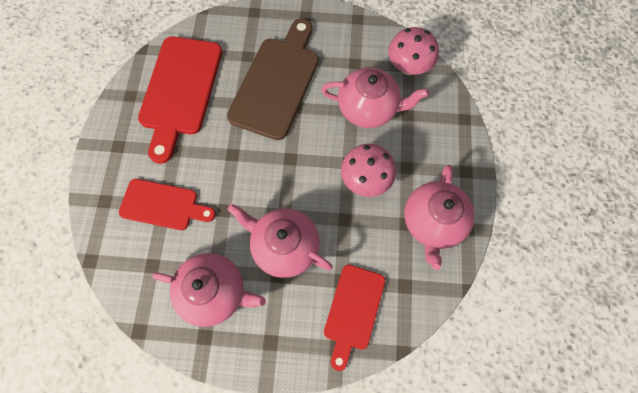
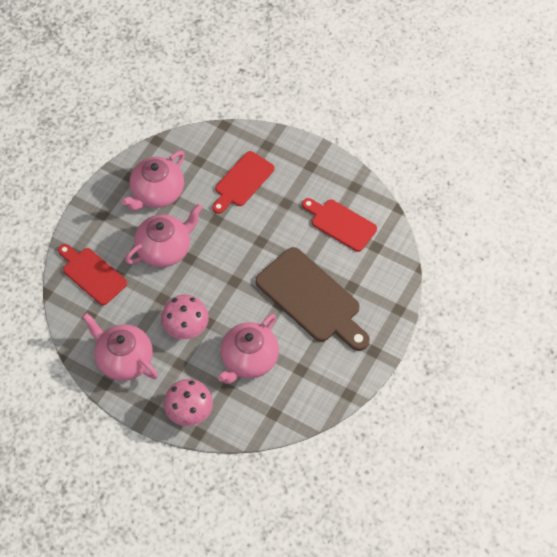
camera: 115 degrees right, 10 degrees down
red cutting board [138,37,222,164] -> red cutting board [302,198,377,252], size x0.62
pink mushroom [388,27,439,75] -> pink mushroom moved to [164,379,213,426]

